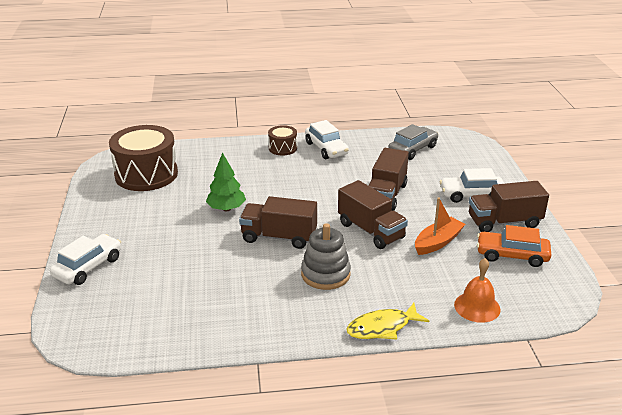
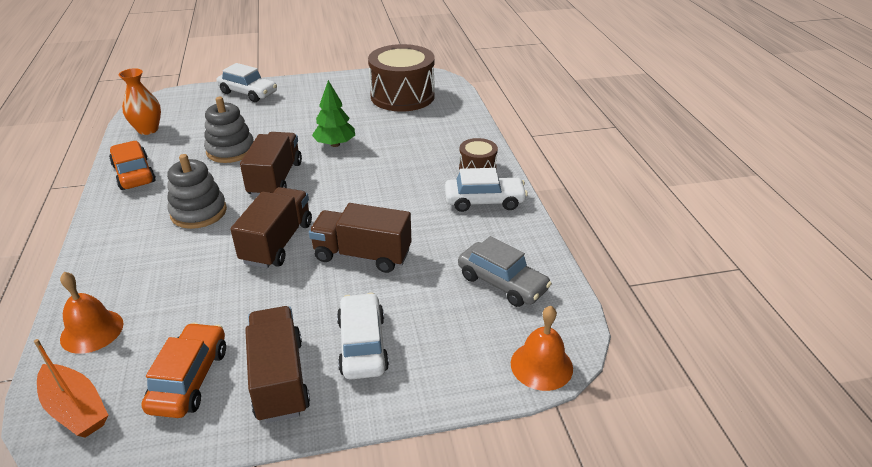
camera: 85 degrees right, 5 degrees up
white car [305,120,349,159] -> white car turned 150 degrees counterclockwise [445,168,528,212]
brown truck [338,180,408,249] -> brown truck turned 150 degrees clockwise [230,187,312,268]
yellow fish [347,303,429,340] -> none
orange boat [415,197,465,255] -> orange boat moved to [34,339,108,438]
none -> orange car [109,141,156,190]
none -> orange vase [118,68,161,135]
none -> grey stacking toy [204,97,254,163]
none -> orange bell [511,306,573,391]

